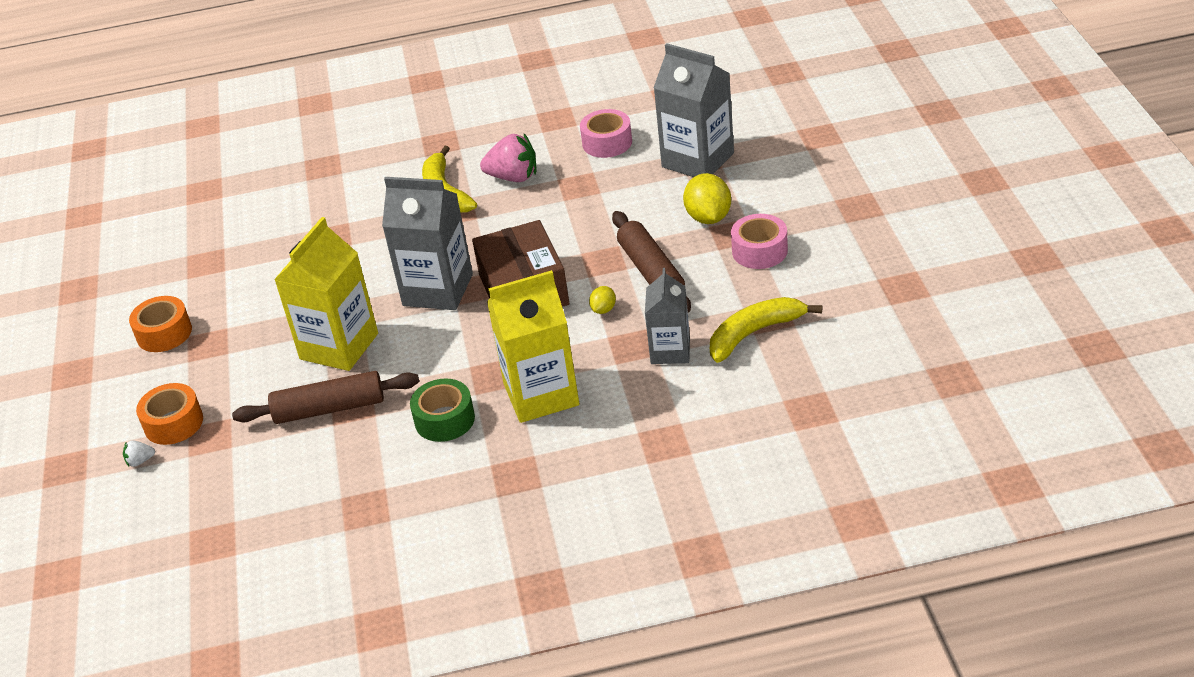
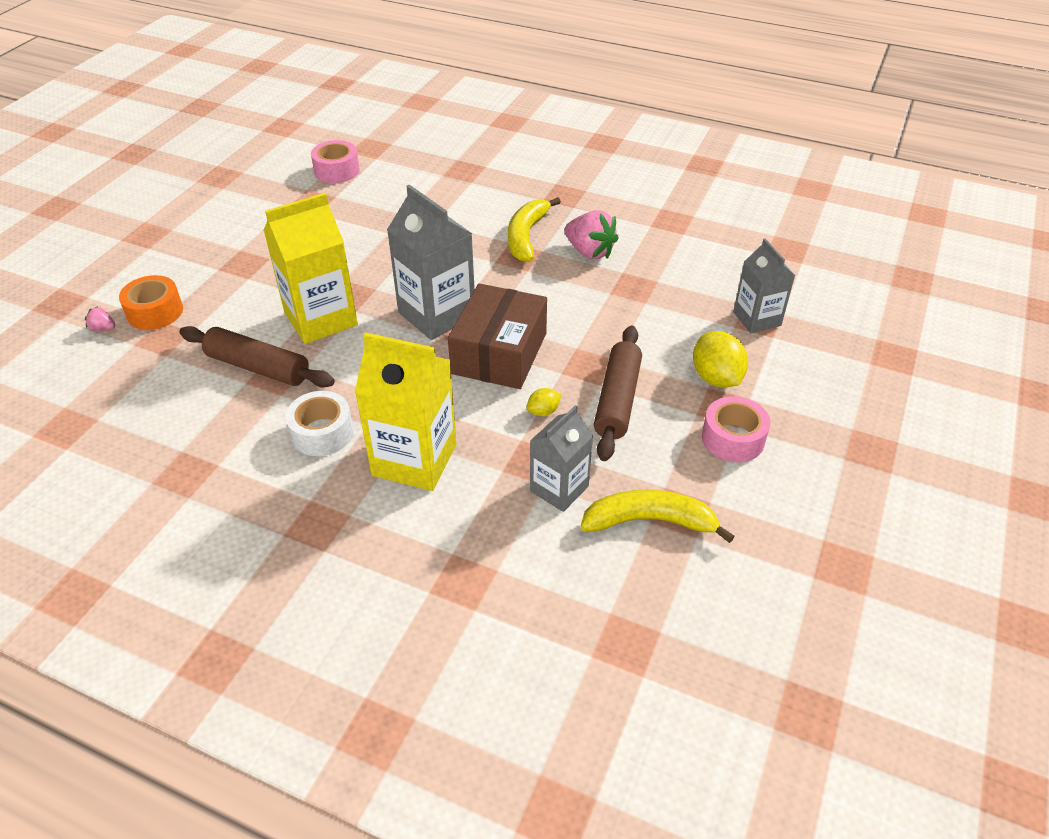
camera: 30 degrees right, 5 degrees up
white strawberry [123,440,155,467] -> pink strawberry [85,306,115,331]
orange tape [129,296,192,352] -> none
green tape [410,379,475,442] -> white tape [285,391,353,456]
pink tape [580,109,632,158] -> pink tape moved to [311,140,360,183]
grey carton [653,43,734,177] -> grey carton [733,238,795,333], size x0.63
yellow lemon [683,173,731,224] -> yellow lemon turned 45 degrees counterclockwise [693,331,748,388]

